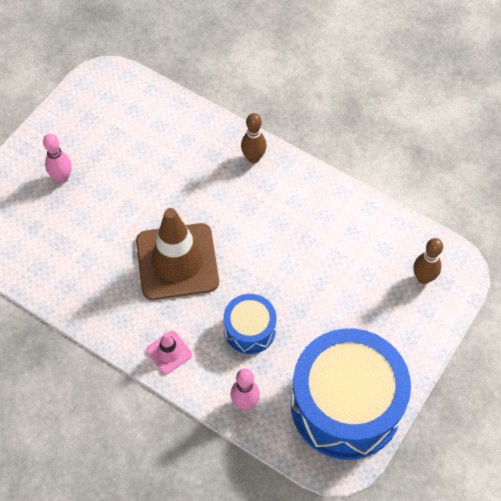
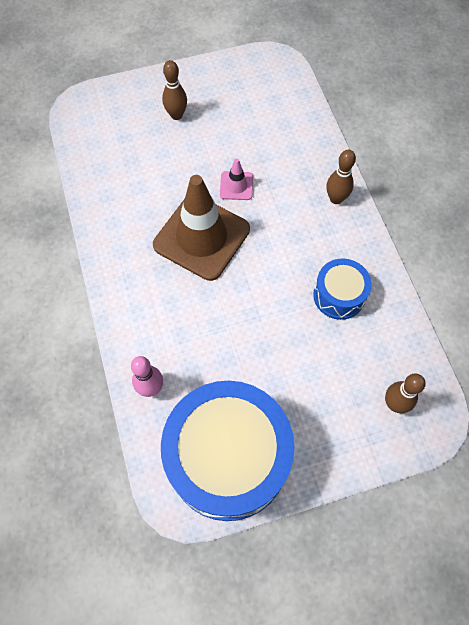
camera: 40 degrees right, 5 degrees up
pink bowling pin [43,134,72,183] -> brown bowling pin [162,60,187,120]
pink traffic cone [146,331,192,374] -> pink traffic cone moved to [220,158,253,200]
blue drum [223,294,276,354] -> blue drum moved to [313,258,372,320]

